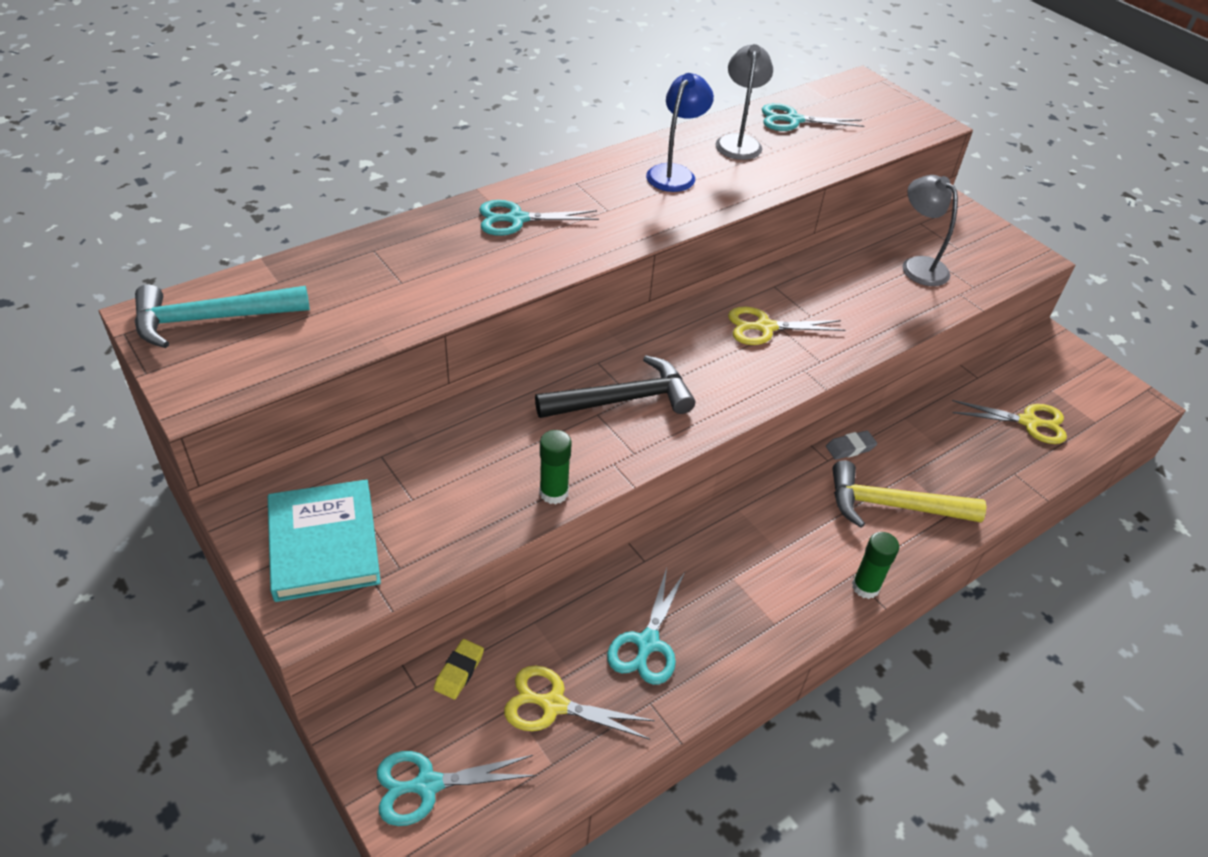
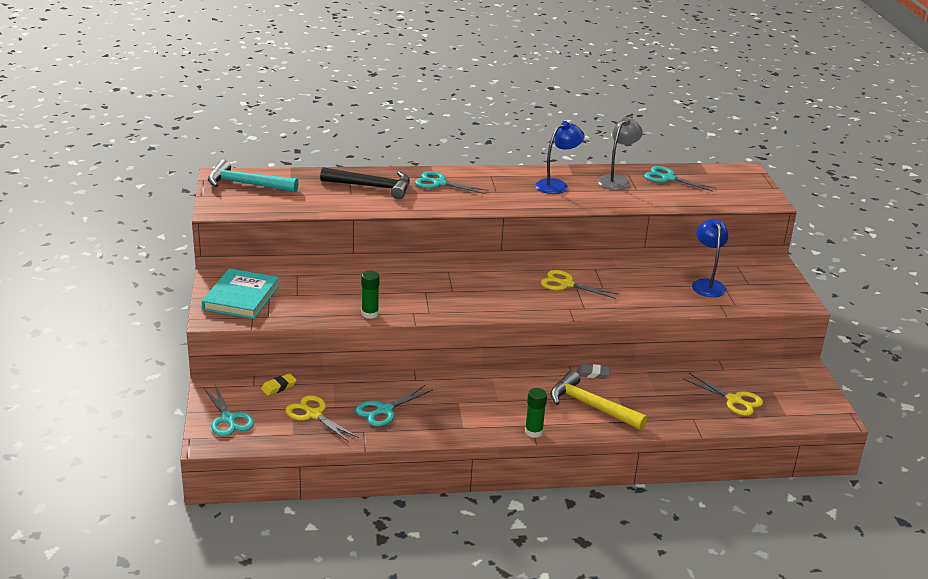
camera: 30 degrees right, 15 degrees down
turquoise scissors [377,751,537,826] -> turquoise scissors turned 135 degrees counterclockwise [203,384,254,436]
black hammer [535,355,695,418] -> black hammer moved to [320,167,410,199]
grey lamp [902,175,958,286] -> blue lamp [692,219,728,297]

